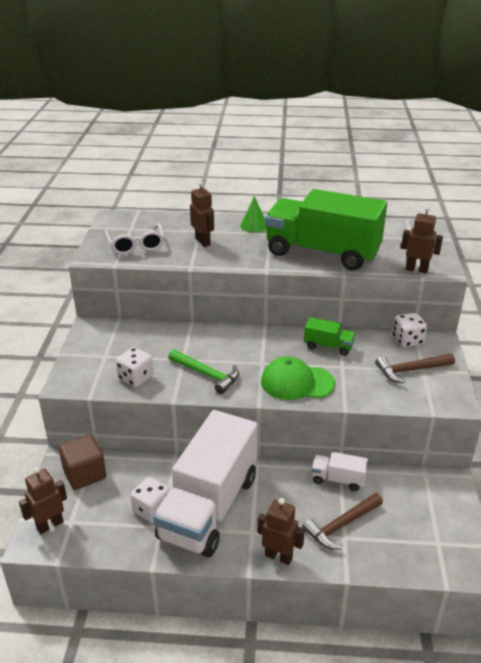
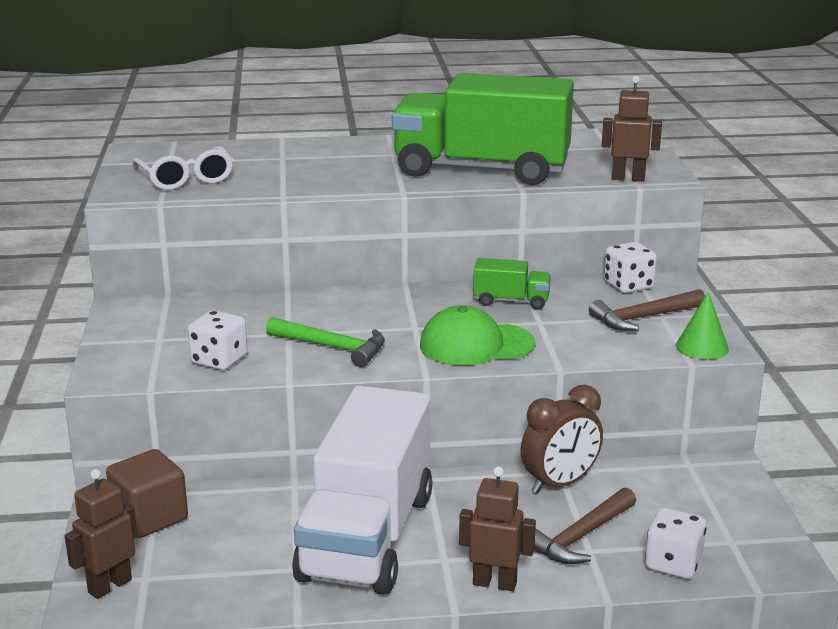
camera: 10 degrees left, 10 degrees down
white dice [131,477,170,523] -> white dice moved to [645,508,706,579]
brown robot [190,181,214,247] -> none
green cone [240,196,267,233] -> green cone moved to [676,292,729,360]
white truck [312,452,368,491] -> brown clock [521,385,603,494]

